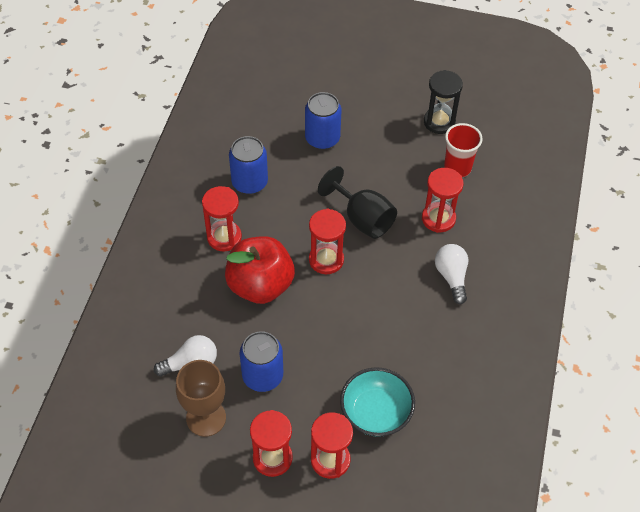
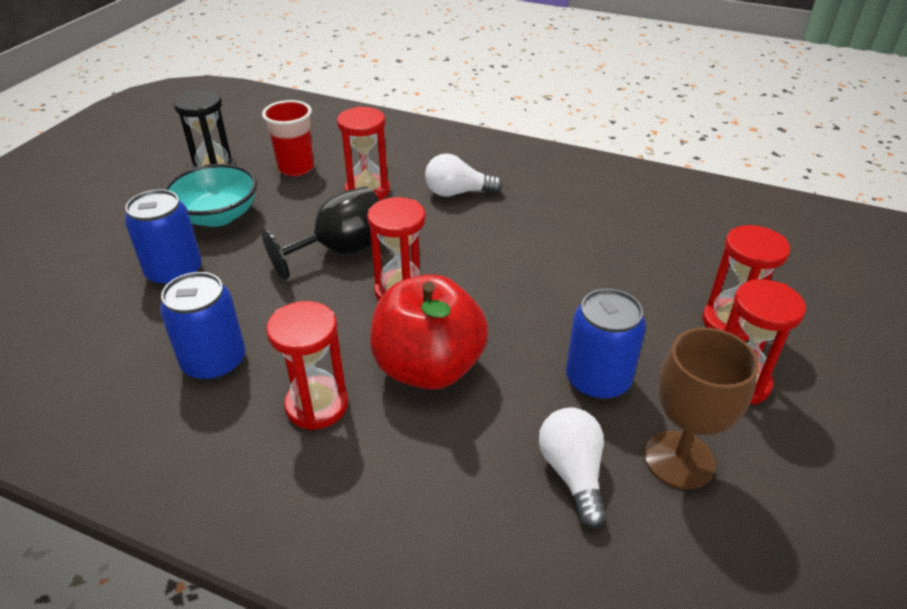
camera: 80 degrees left, 15 degrees down
turquoise bowl [340,367,415,437] -> turquoise bowl moved to [164,164,257,227]

